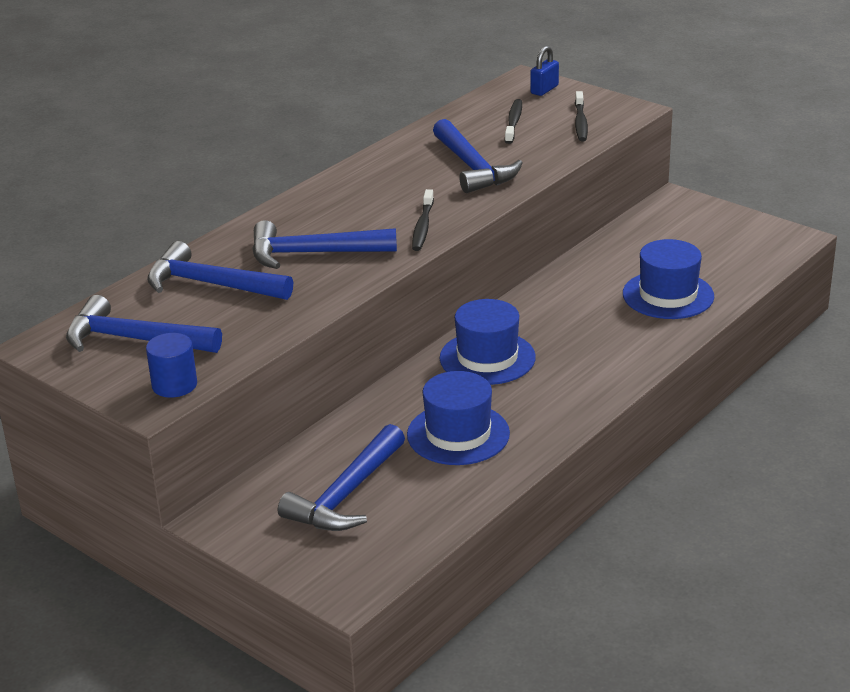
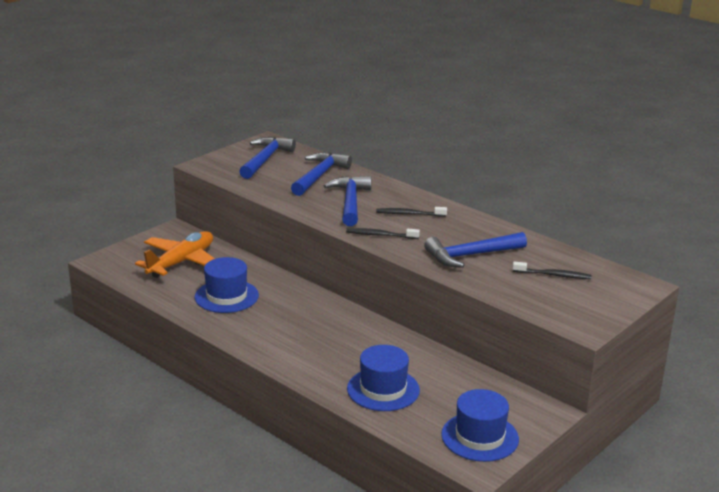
camera: 90 degrees right, 5 degrees down
blue cylinder [146,333,197,398] -> none
blue hammer [278,424,405,531] -> orange plane [135,231,215,278]
blue hat [440,299,536,385] -> blue hat moved to [441,389,519,462]
blue padlock [530,46,559,96] -> none
black toothbrush [575,91,588,141] -> black toothbrush moved to [376,207,447,217]

